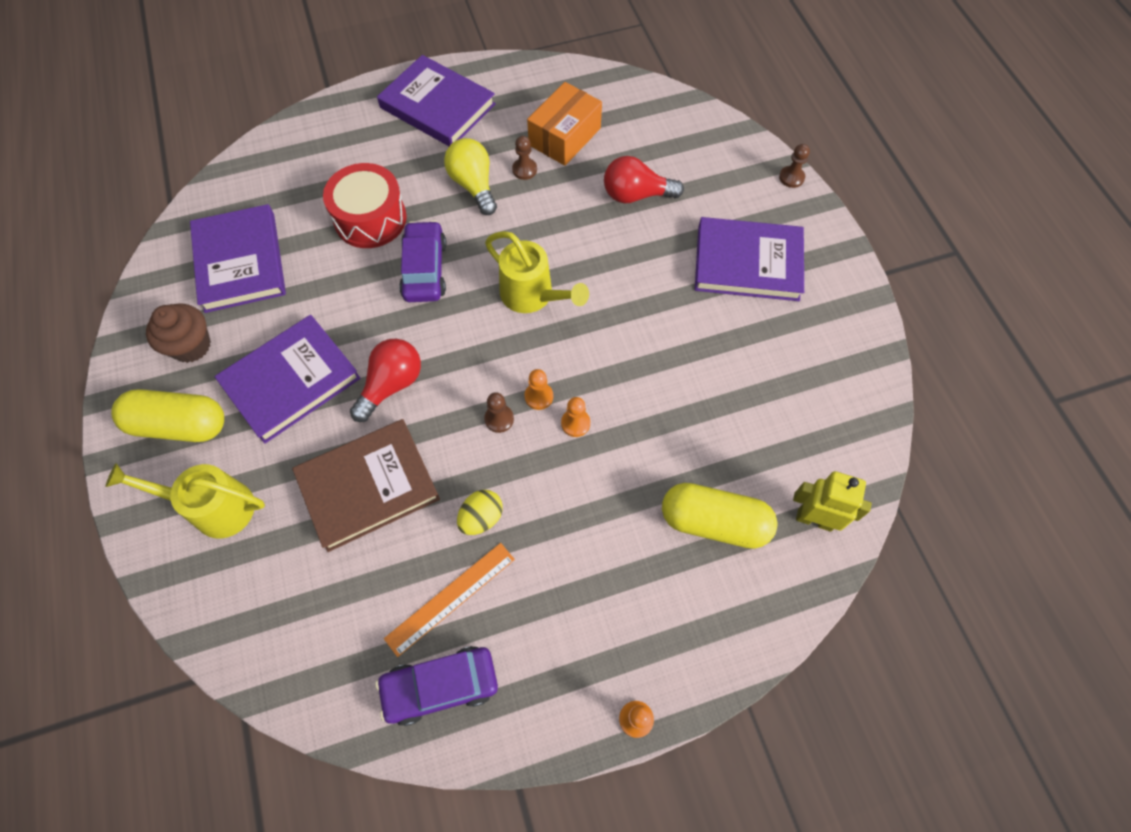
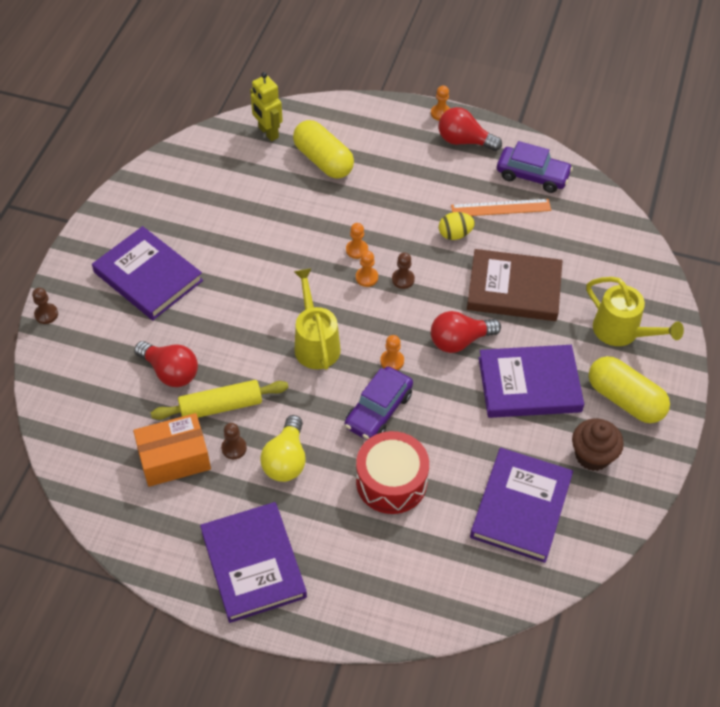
camera: 145 degrees left, 10 degrees down
none -> yellow rolling pin [151,380,288,420]
none -> orange pawn [380,335,404,370]
none -> red light bulb [439,107,502,151]

